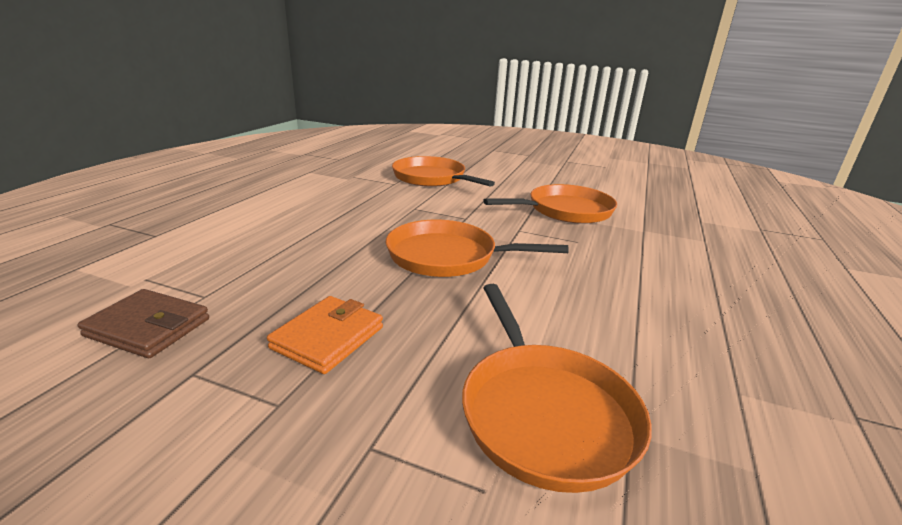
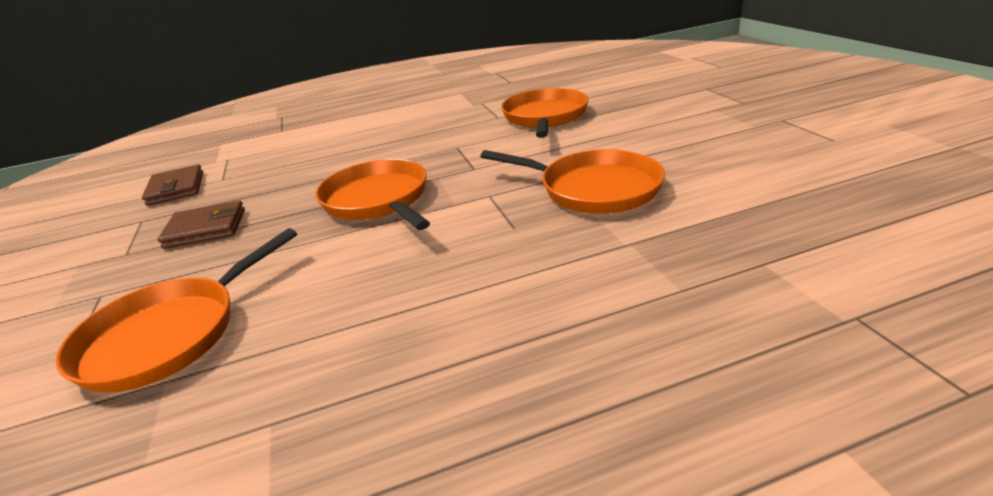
camera: 55 degrees right, 5 degrees up
orange wallet [267,296,383,374] -> brown wallet [158,201,245,249]

